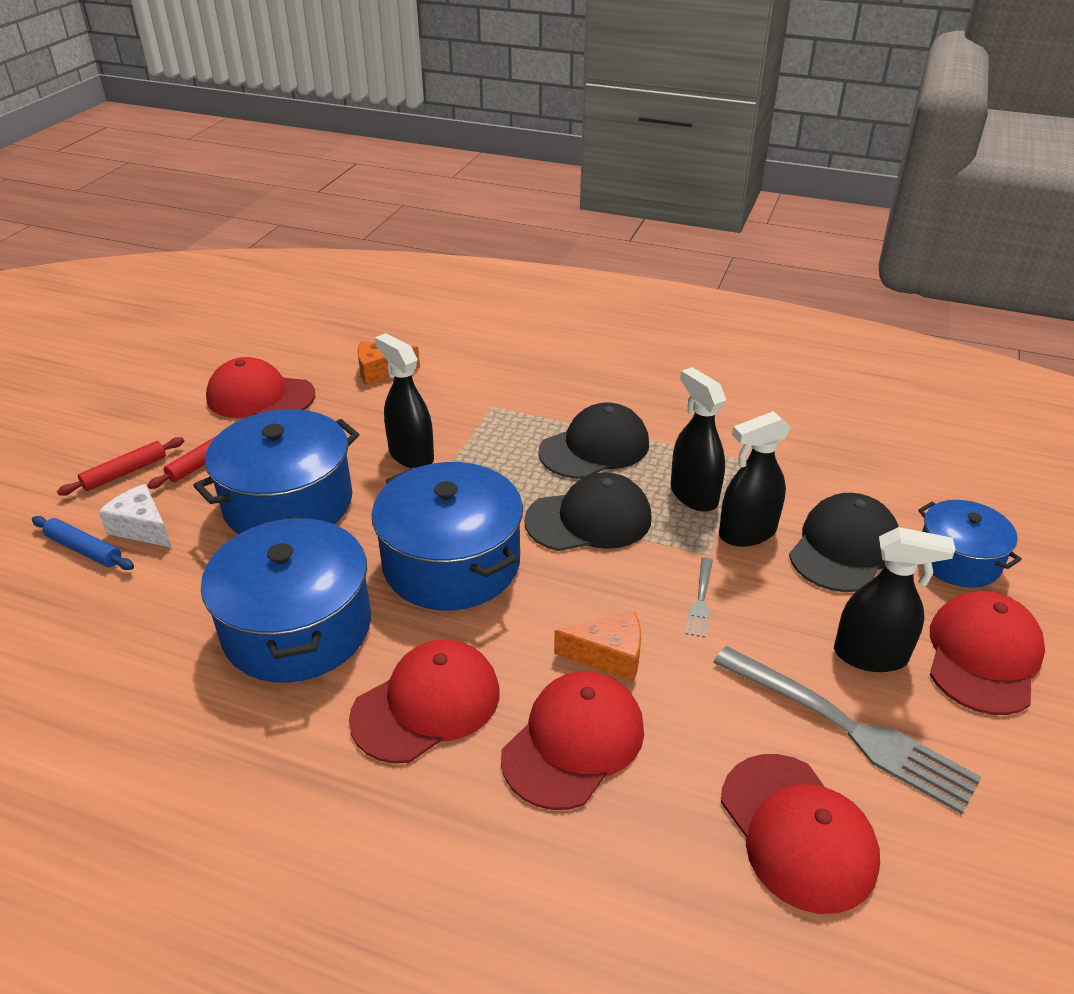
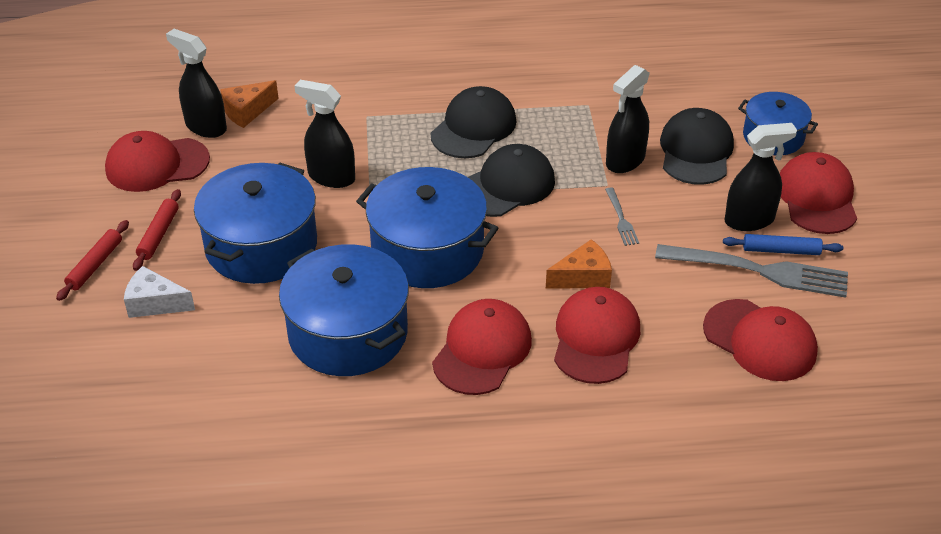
camera: 25 degrees left, 5 degrees up
blue rolling pin [32,516,134,570] -> blue rolling pin moved to [723,234,843,255]
black spray bottle [671,367,726,512] -> black spray bottle moved to [166,29,227,138]

